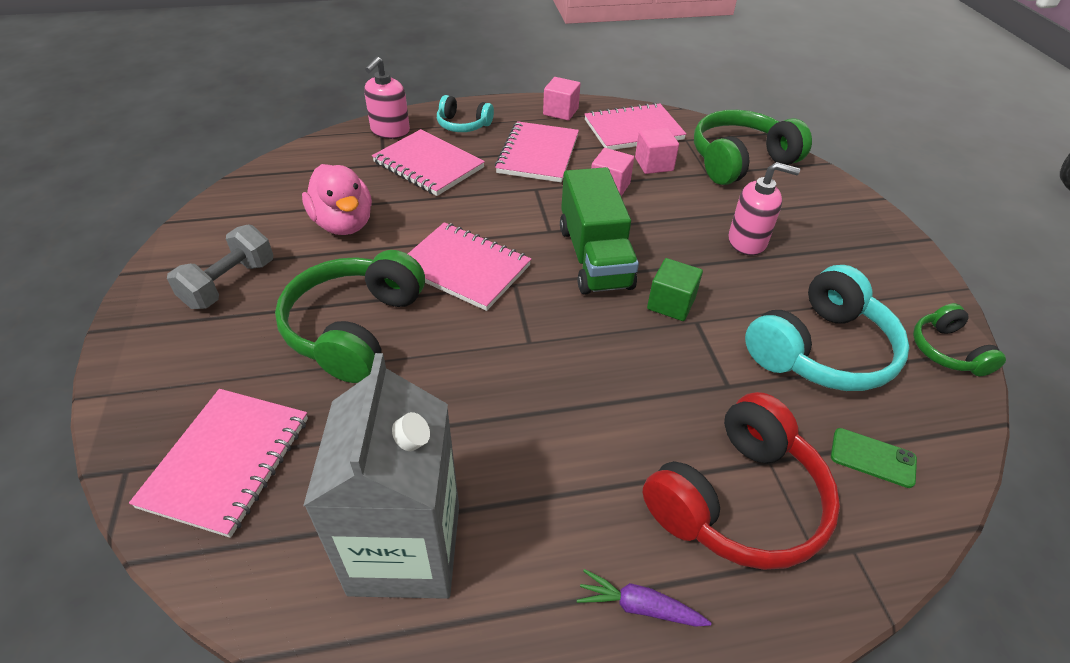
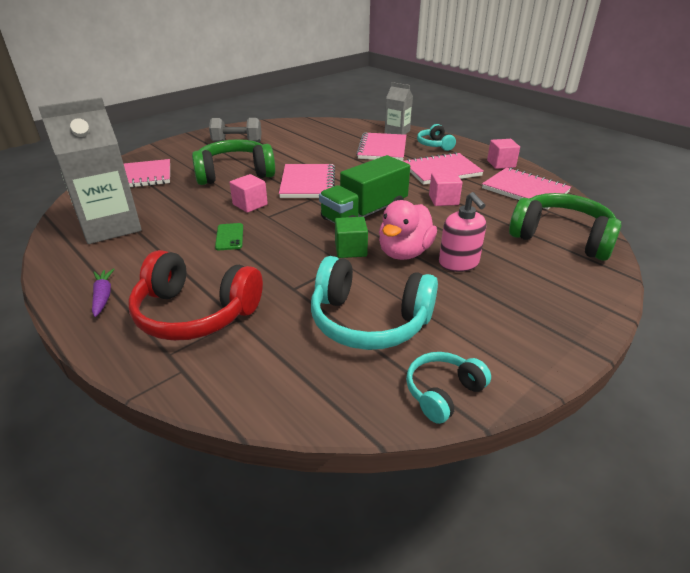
camera: 60 degrees right, 10 degrees down
pink duck [302,164,372,235] -> pink duck moved to [379,200,437,260]
pink soap dispenser [364,57,410,139] -> grey carton [385,82,413,135]
pink cube [635,128,679,174] -> pink cube moved to [230,174,268,213]
green phone [831,428,917,488] -> green phone moved to [215,223,243,250]
green headphones [913,303,1006,376] -> turquoise headphones [406,352,491,424]

